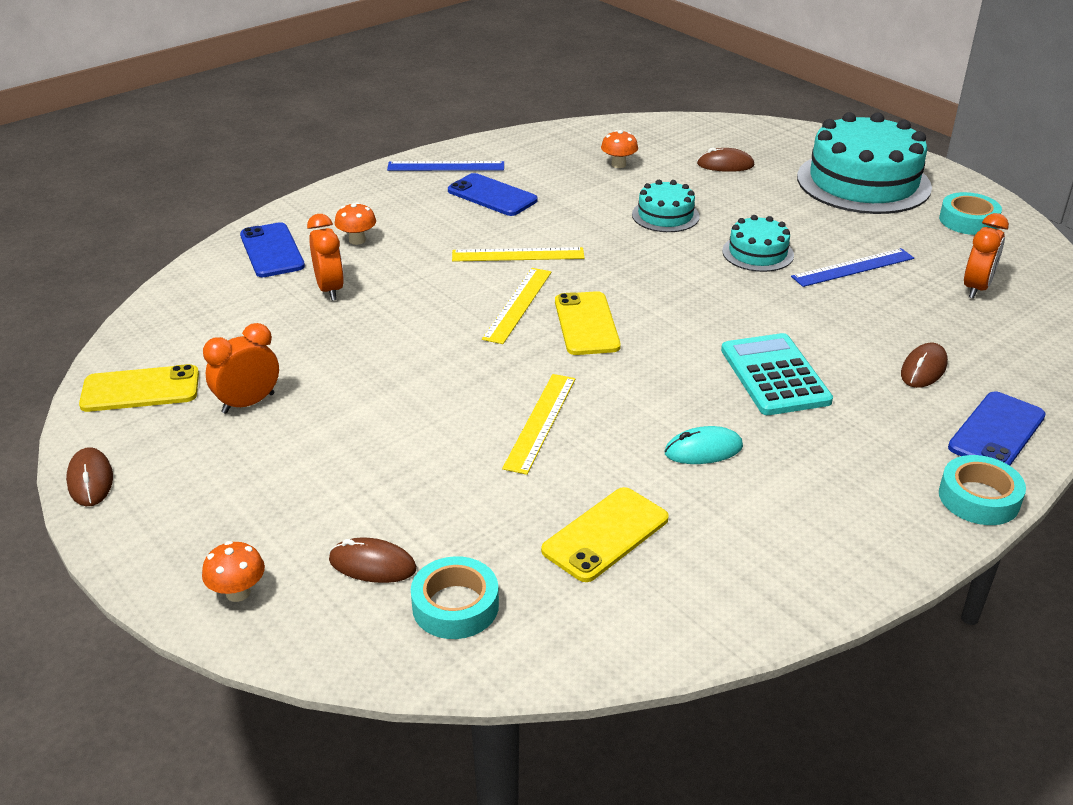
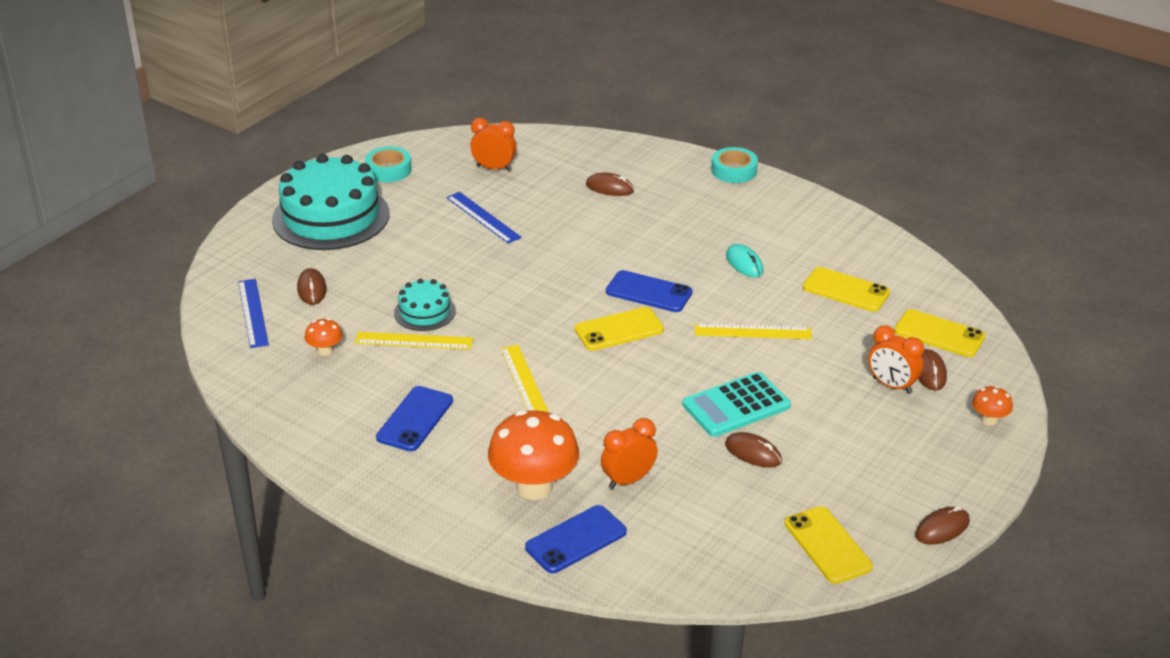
camera: 105 degrees left, 0 degrees up
orange clock [203,323,279,414] -> orange clock moved to [868,325,924,394]
orange mushroom [335,202,376,245] -> orange mushroom [488,410,579,500], size x2.17
blue ruler [387,161,504,171] -> blue ruler moved to [238,279,269,348]
turquoise tape [411,556,499,639] -> yellow phone [894,309,985,357]
yellow ruler [482,268,552,344] -> yellow ruler moved to [355,332,473,350]
turquoise calculator [721,333,833,415] -> turquoise calculator moved to [682,372,791,437]
turquoise cake [722,215,794,272] -> none
blue phone [948,391,1046,466] -> blue phone moved to [606,270,692,312]
none -> brown mouse [725,432,782,467]

